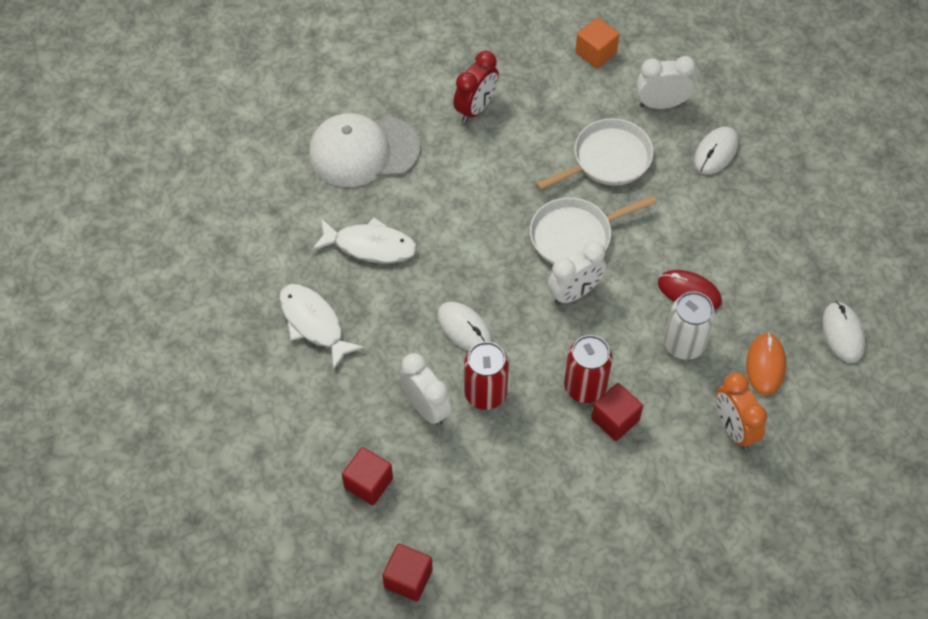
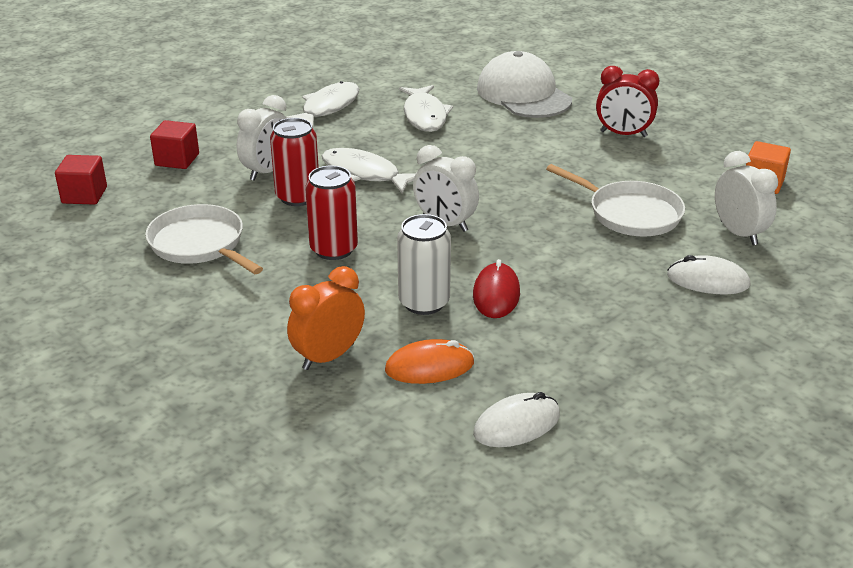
camera: 70 degrees right, 25 degrees down
white mouse [437,302,492,351] -> white fish [322,148,416,193]
white pan [530,195,657,265] -> white pan moved to [145,204,263,274]
red cube [591,383,643,441] -> none

